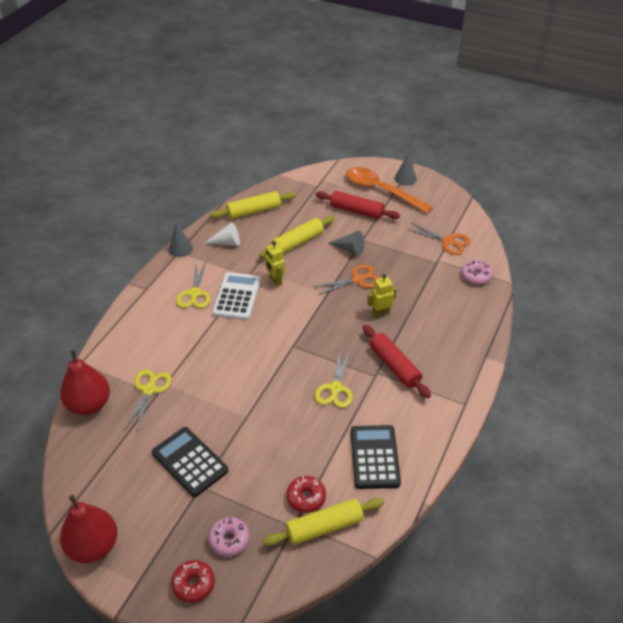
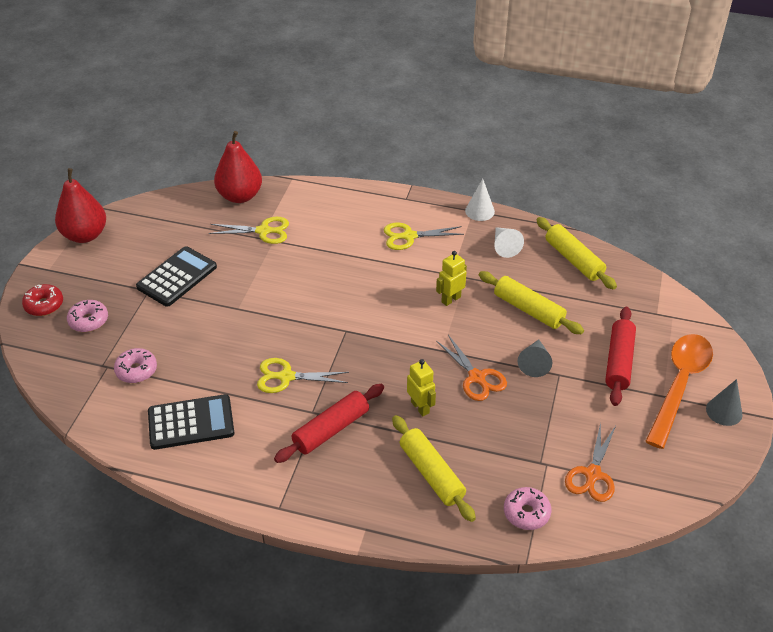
camera: 80 degrees right, 0 degrees up
grey cone [168,222,193,257] -> white cone [465,179,495,221]
white calculator [212,272,261,320] -> none
yellow rolling pin [263,498,384,546] -> yellow rolling pin moved to [392,415,476,522]
red donut [286,476,326,513] -> pink donut [114,348,157,383]

